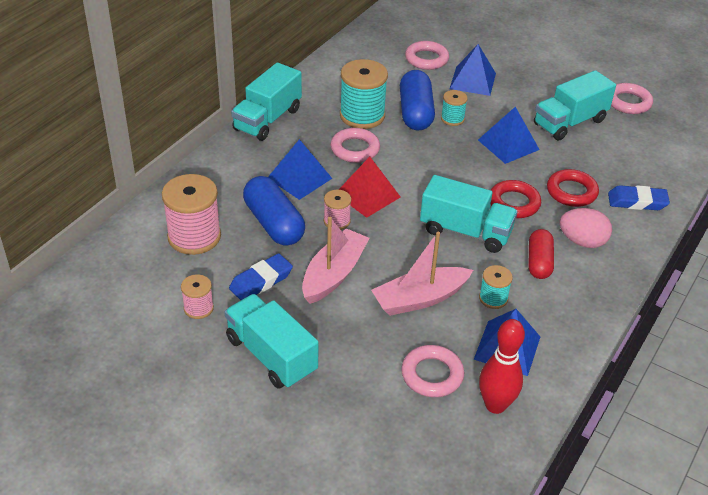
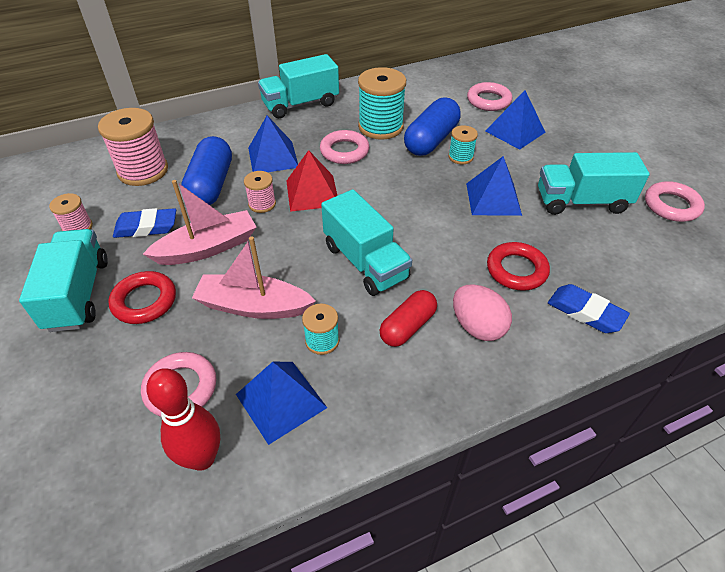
camera: 35 degrees right, 5 degrees up
red ring [491,180,541,218] -> red ring moved to [108,271,176,324]

